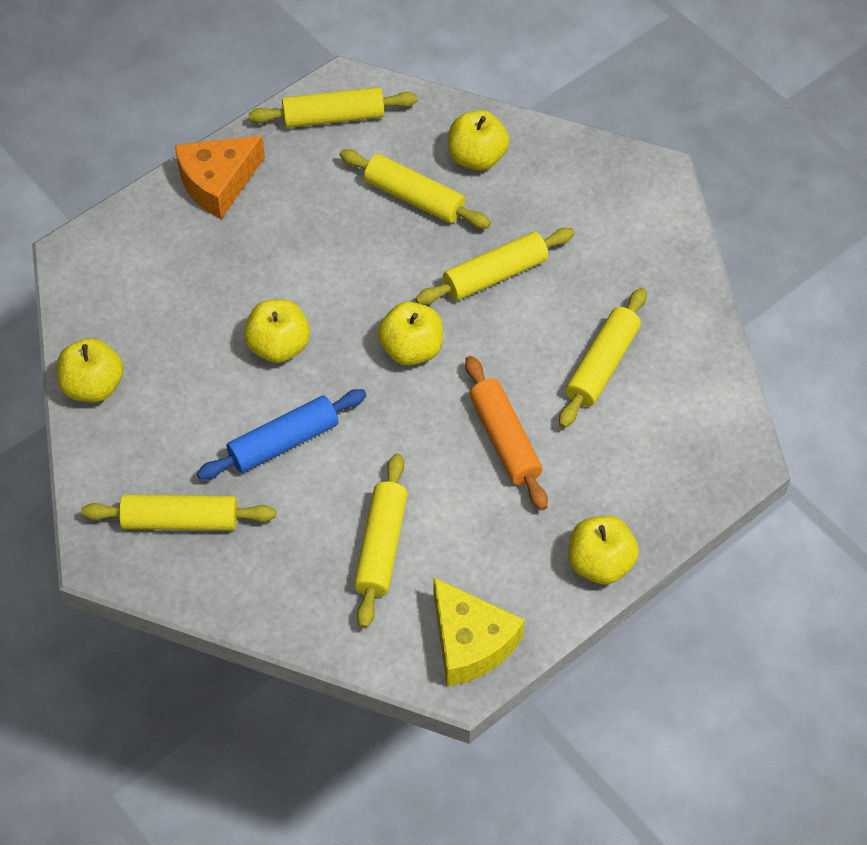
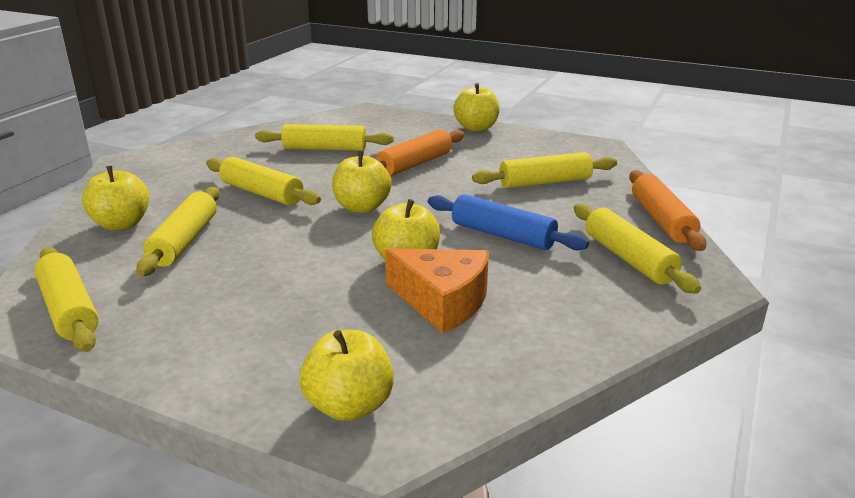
camera: 115 degrees left, 30 degrees down
yellow apple [57,338,124,402] -> yellow apple moved to [299,330,394,421]
orange cheese [175,135,265,219] -> orange cheese moved to [385,248,489,334]
yellow cheese [434,578,525,687] -> none
none -> orange rolling pin [629,170,706,251]

